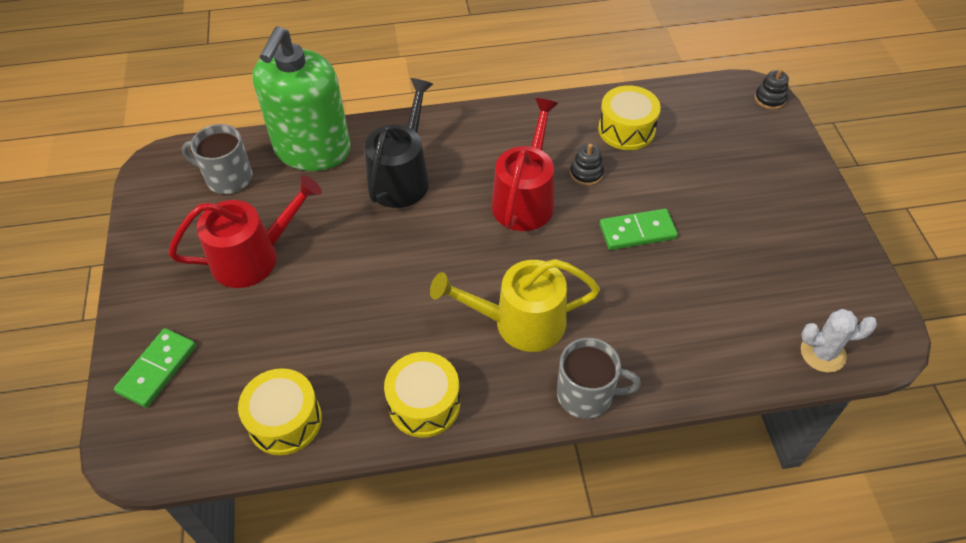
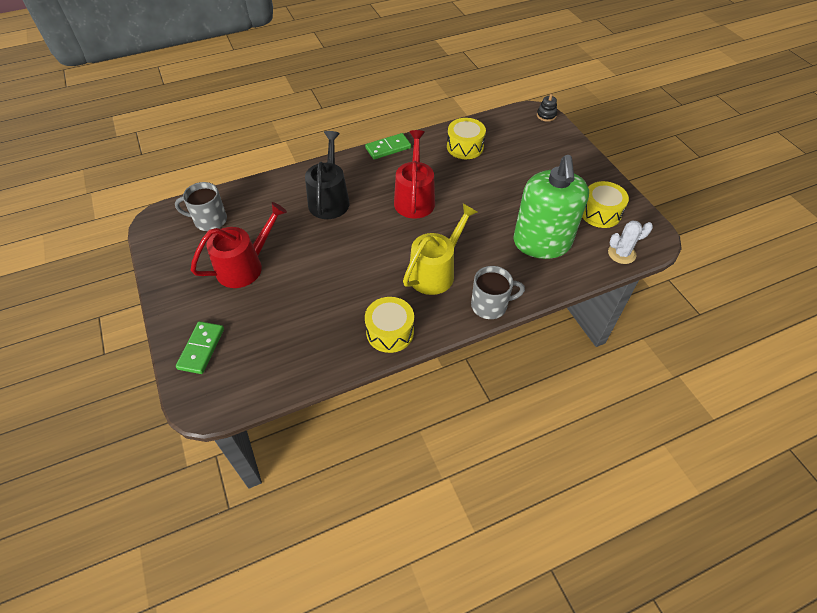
camera: 15 degrees left, 0 degrees up
yellow drum [238,368,322,455] -> yellow drum moved to [582,181,629,228]
green soap dispenser [252,26,350,171] -> green soap dispenser moved to [513,155,589,259]
yellow watering can [430,259,600,352] -> yellow watering can turned 150 degrees clockwise [403,204,478,295]
black stacking toy [570,144,604,186] -> none
green domino [600,209,678,250] -> green domino moved to [365,133,411,160]

